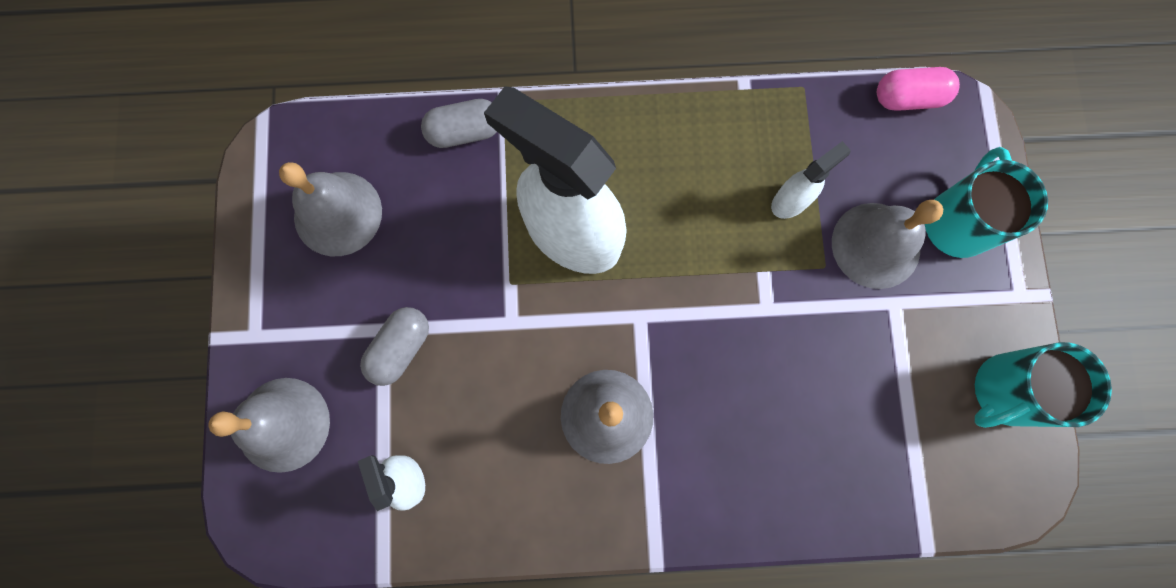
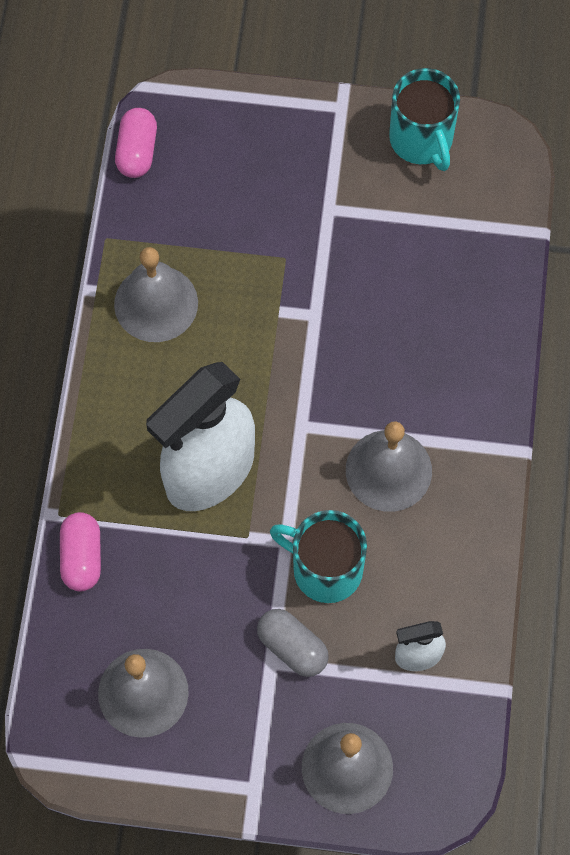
camera: 80 degrees left, 10 degrees down
grey capsule [421,99,497,148] -> pink capsule [60,512,101,591]
white spray bottle [771,141,851,219] -> none
grey bell [832,200,943,289] -> grey bell moved to [114,247,198,342]
turquoise mug [925,147,1048,258] -> turquoise mug moved to [270,510,367,603]

